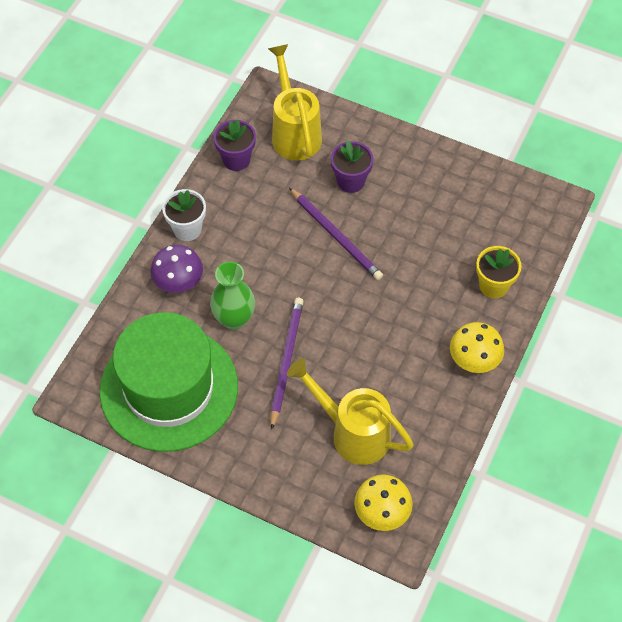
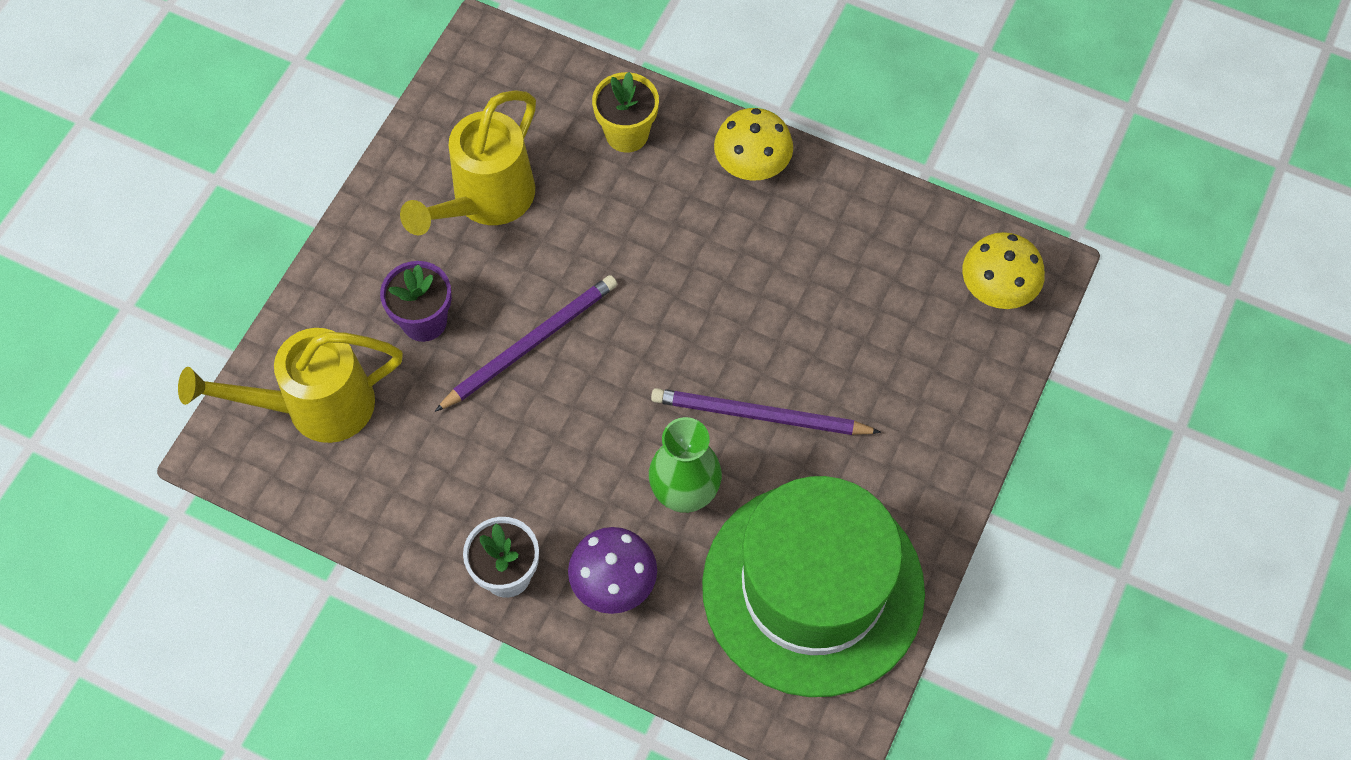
camera: 90 degrees left, 5 degrees up
purple flower pot [214,119,256,171] -> none
yellow watering can [287,358,414,465] -> yellow watering can moved to [400,90,536,235]

